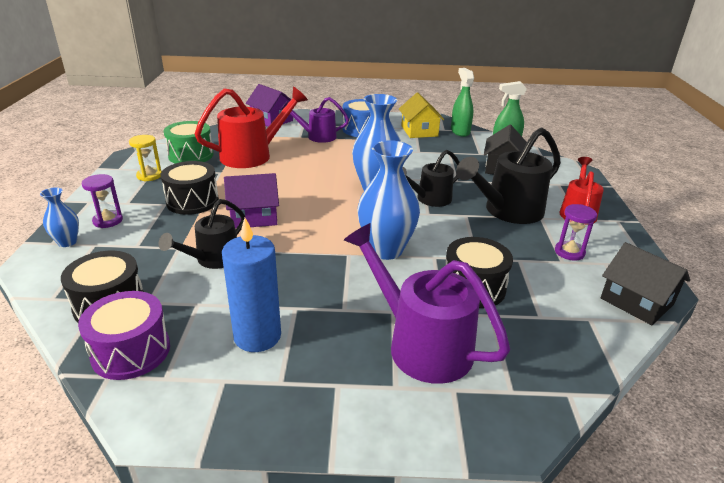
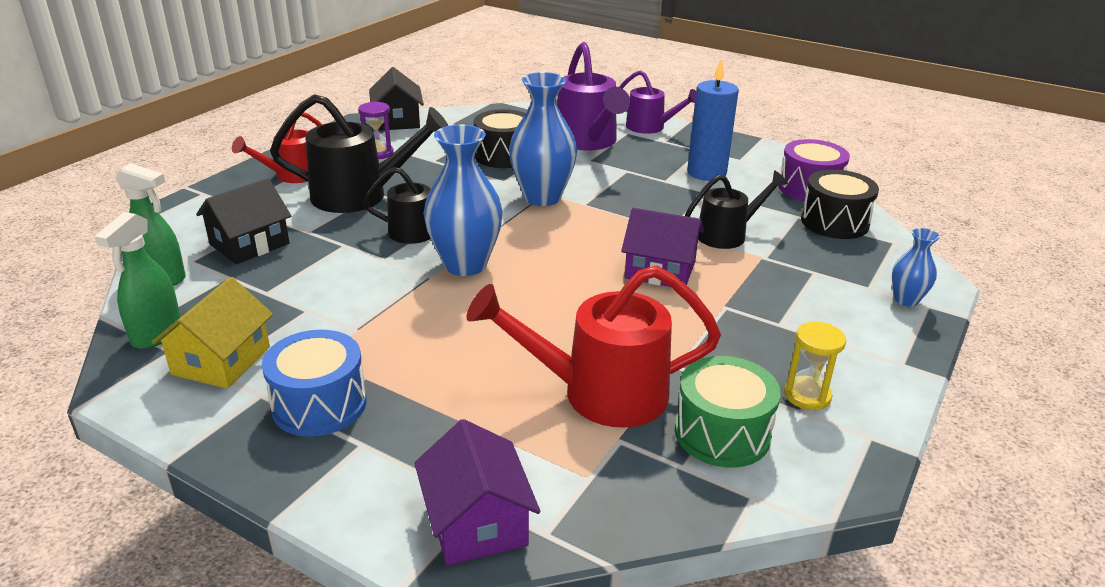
camera: 150 degrees left, 0 degrees up
purple hourglass [82,174,123,228] -> none
black drum [161,161,219,215] -> none
purple watering can [280,97,349,143] -> purple watering can moved to [619,70,696,134]

